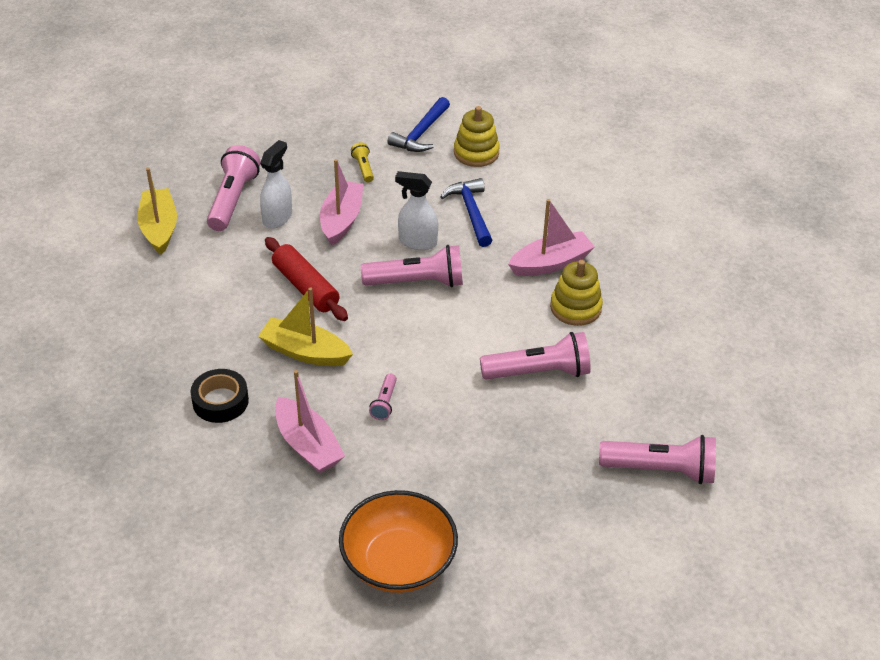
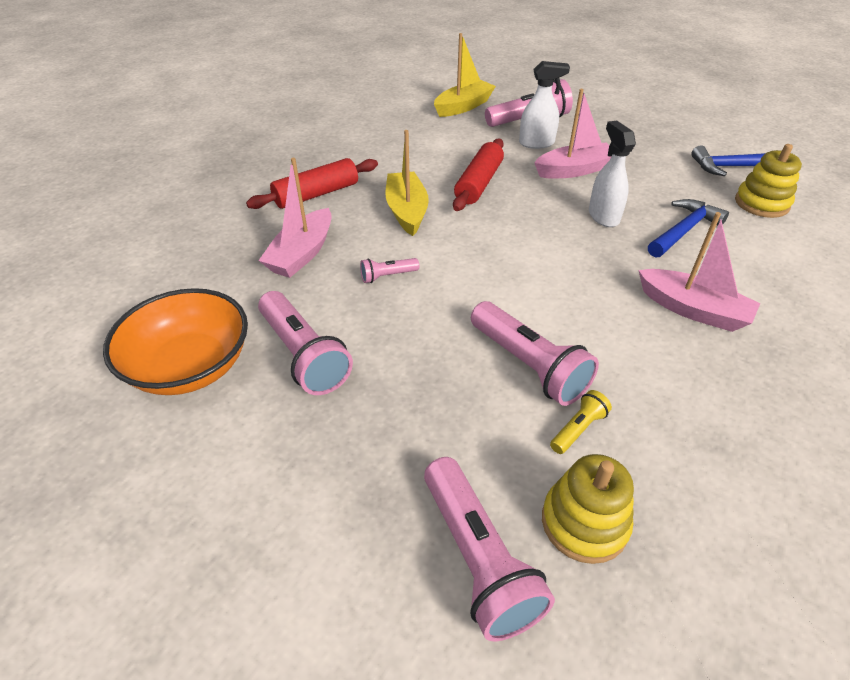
camera: 60 degrees right, 0 degrees up
black tape [191,369,249,423] -> red rolling pin [246,158,378,209]
yellow flashlight [351,143,374,182] -> yellow flashlight moved to [550,390,612,454]
pink flashlight [361,245,463,287] -> pink flashlight moved to [258,291,353,395]
yellow stacking toy [550,260,603,326] -> yellow stacking toy moved to [542,454,634,564]

